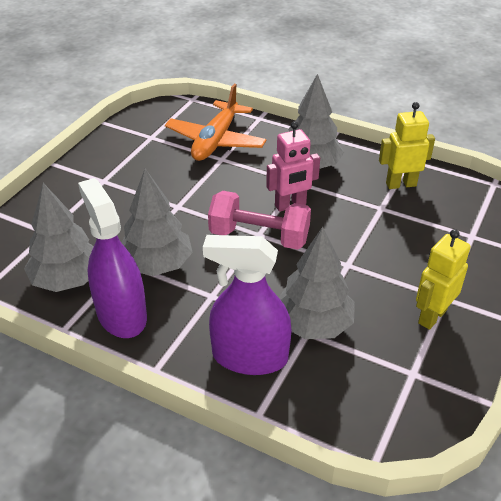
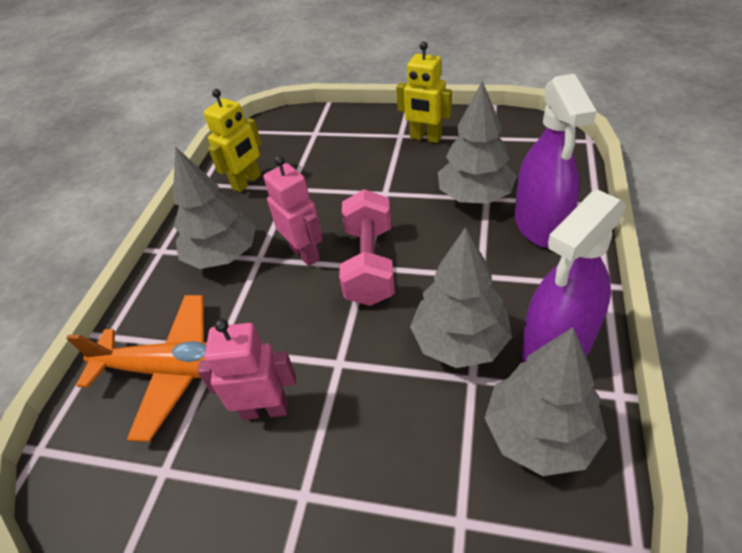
camera: 100 degrees left, 5 degrees up
yellow robot [379,102,435,189] -> yellow robot turned 120 degrees counterclockwise [203,89,262,192]
none -> pink robot [198,319,296,420]

